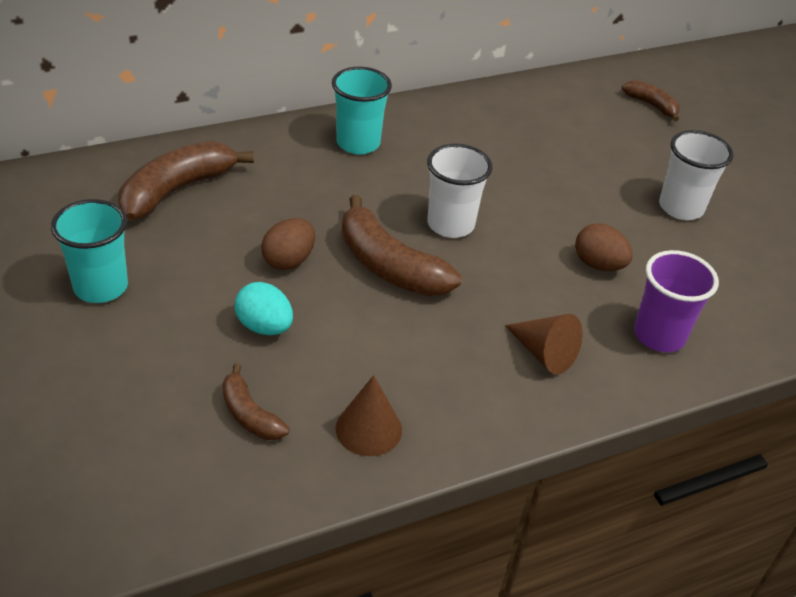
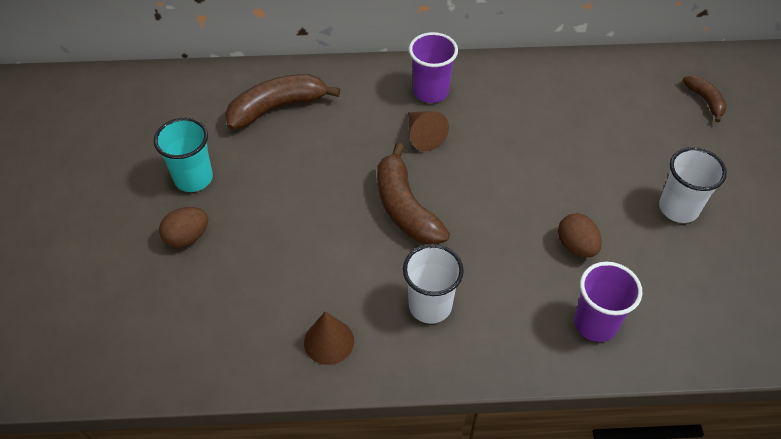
camera: 25 degrees right, 10 degrees up
brown banana [222,363,290,440] -> none
turquoise egg [234,282,293,335] -> none
brown egg [261,218,315,270] -> brown egg moved to [159,207,208,248]
turquoise cup [332,67,392,155] -> purple cup [409,32,458,103]
white cup [427,144,493,238] -> white cup moved to [403,244,464,324]
brown cone [505,314,583,375] -> brown cone moved to [408,111,449,151]

